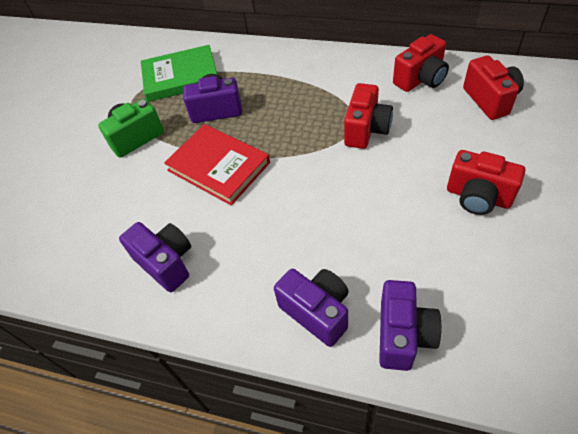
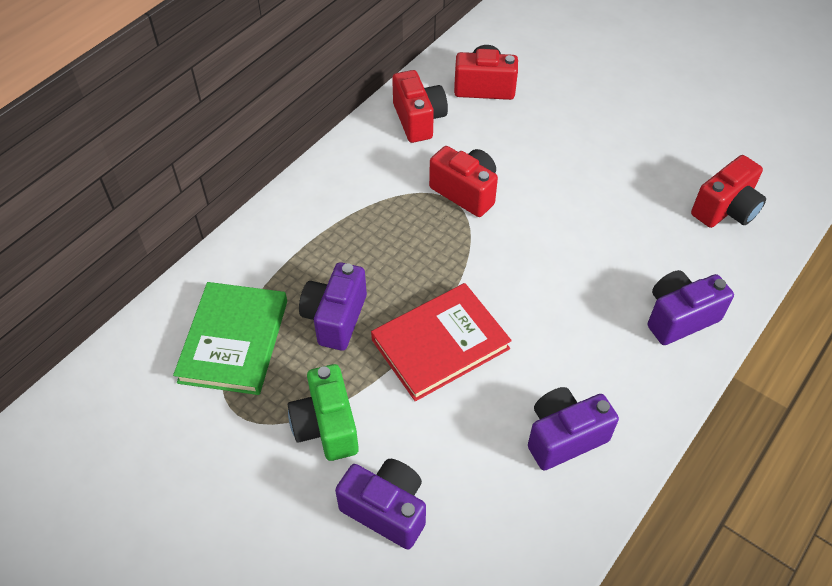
camera: 75 degrees left, 0 degrees up
purple camera [379,280,442,371] -> purple camera moved to [335,459,426,550]
red camera [447,150,525,215] -> red camera moved to [691,155,766,228]

